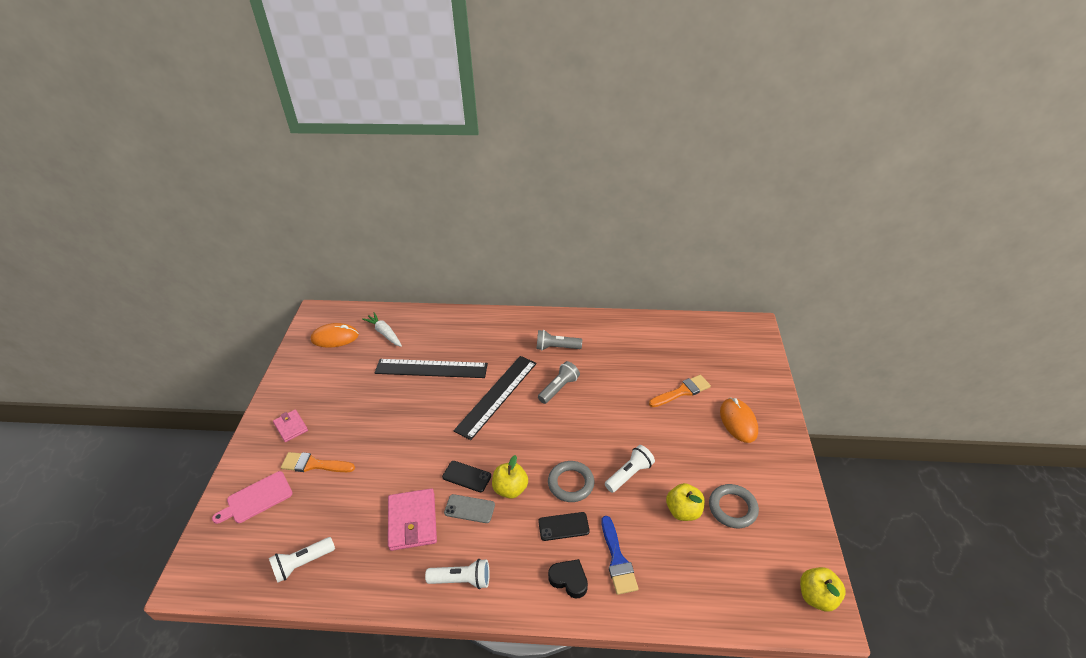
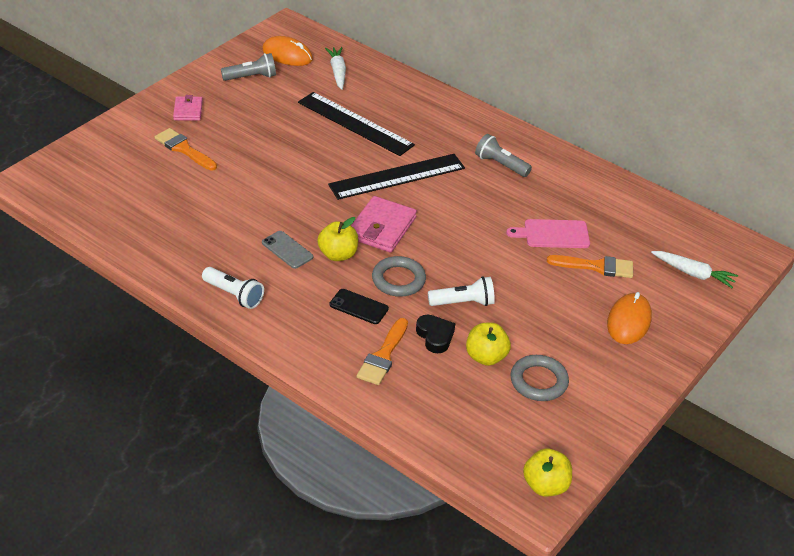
camera: 30 degrees right, 0 degrees up
pink cutting board [212,471,293,524] -> pink cutting board moved to [506,219,590,248]
white flashlight [269,537,335,583] -> none
pink wallet [388,488,437,551] -> pink wallet moved to [351,196,417,253]
black phone [442,461,491,492] -> none
grey flashlight [538,361,580,404] -> grey flashlight moved to [221,53,276,81]
black heart [548,559,588,599] -> black heart moved to [416,315,455,353]
blue brush [601,516,638,595] -> orange brush [357,318,408,385]
none -> white carrot [651,251,738,288]

